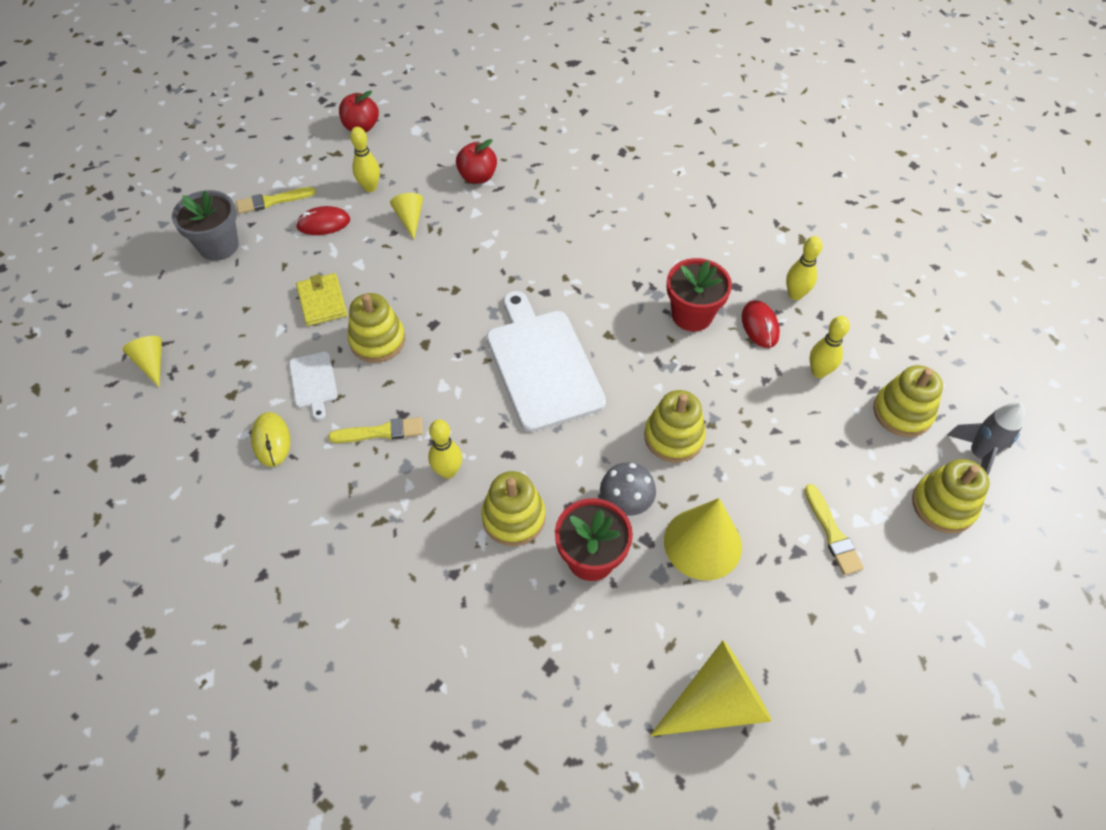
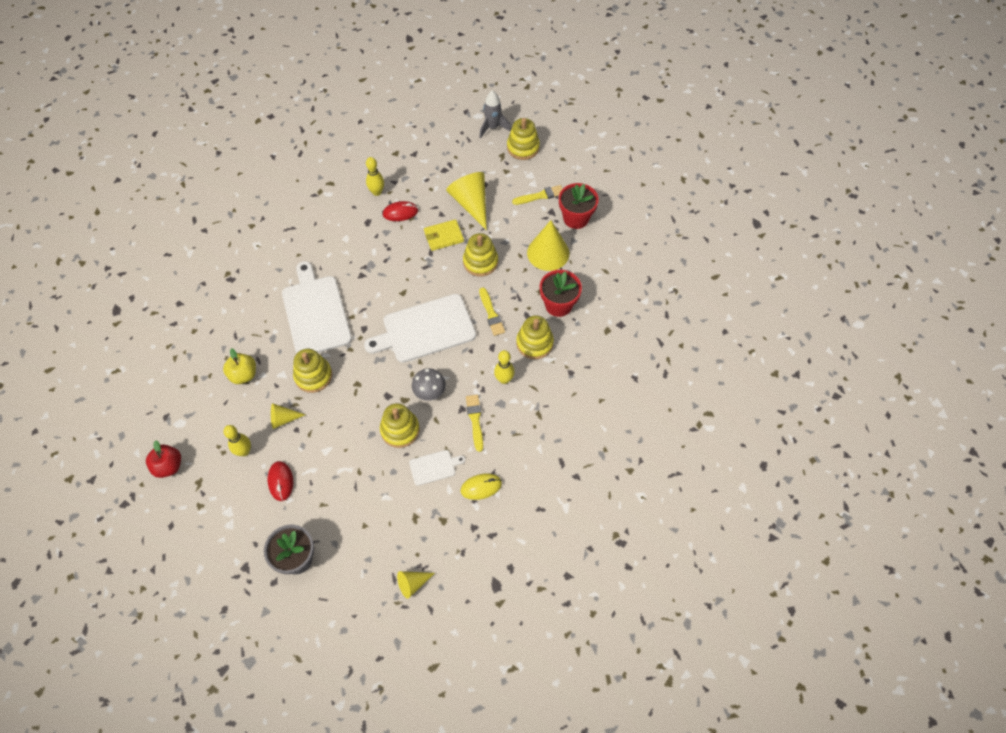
camera: 90 degrees left, 5 degrees up
yellow brush [236,187,316,214] -> yellow brush moved to [479,287,505,336]
yellow wallet [296,273,347,326] -> yellow wallet moved to [424,219,464,251]
red apple [456,139,497,184] -> yellow apple [223,348,256,384]
grey mushroom [600,462,656,516] -> grey mushroom moved to [412,368,446,401]
yellow cone [650,640,772,736] -> yellow cone moved to [446,172,487,230]
red flower pot [667,258,732,331] -> red flower pot moved to [559,183,599,229]
yellow bowling pin [809,316,850,378] -> none
yellow stacking toy [873,365,943,437] -> yellow stacking toy moved to [293,349,332,393]
none -> white cutting board [282,261,352,353]

